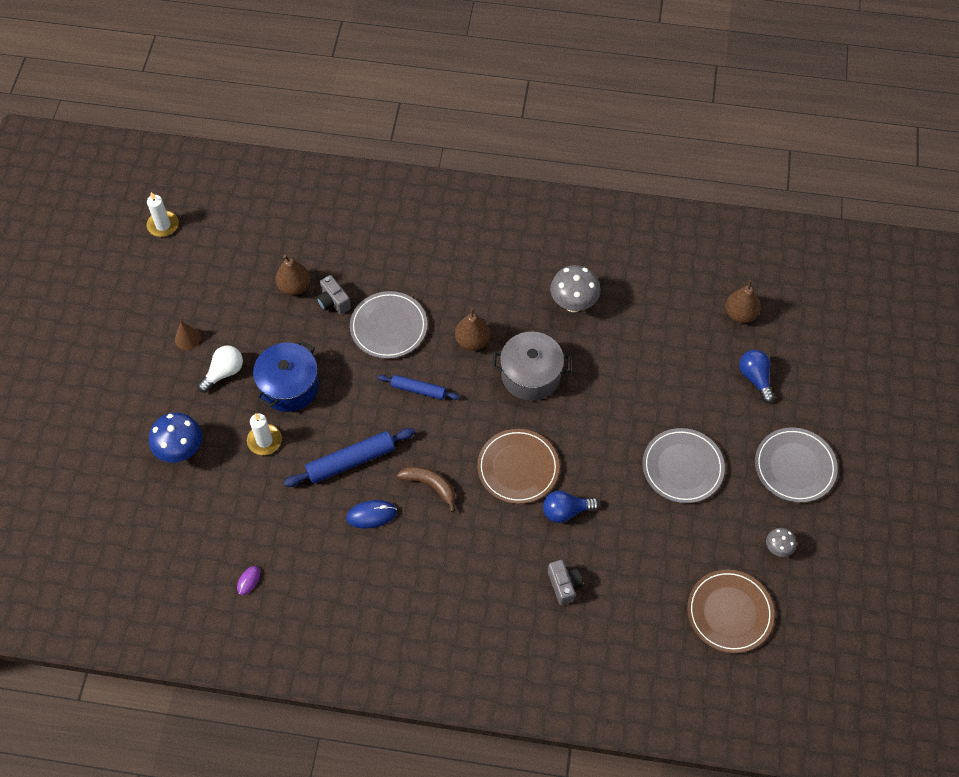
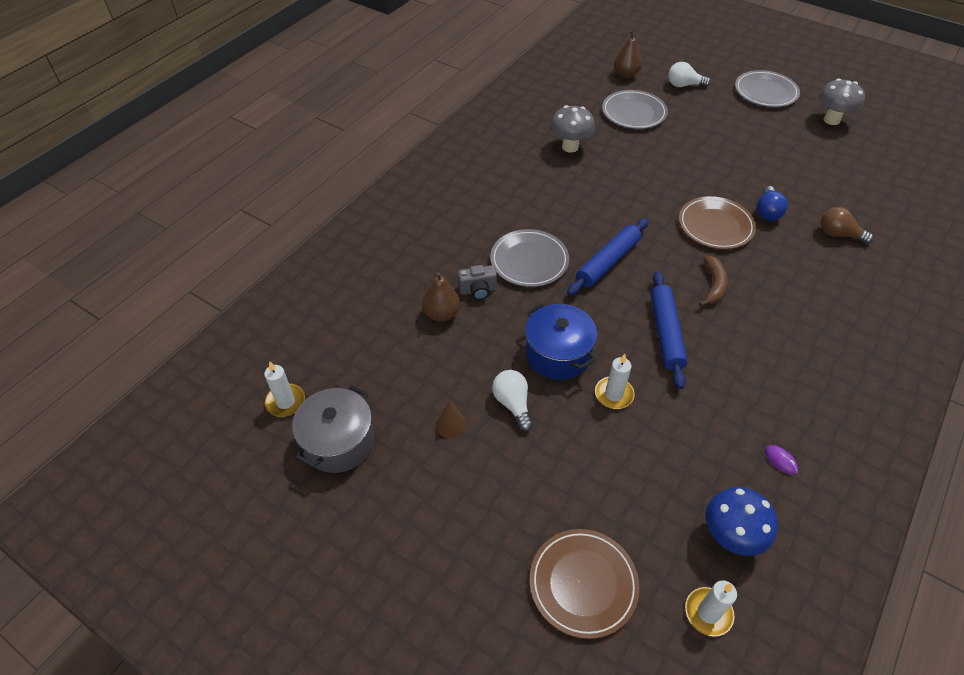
camera: 65 degrees left, 10 degrees down
blue mushroom [149,412,202,463] -> blue mushroom moved to [705,487,778,556]
blue mouse [346,500,397,528] -> none
blue rolling pin [377,375,460,400] -> blue rolling pin [567,218,649,296], size x1.59
brown banana [397,466,455,512] -> brown banana turned 135 degrees clockwise [699,256,728,307]
brown pear [455,308,490,351] -> none
grey pot [492,332,571,401] -> grey pot moved to [292,385,374,473]
grey camera [548,560,583,605] -> brown light bulb [821,207,874,244]
grey plate [642,428,725,503] -> grey plate moved to [602,90,668,129]
brown plate [687,569,774,653] -> brown plate moved to [530,529,640,639]
blue light bulb [739,350,774,403] -> white light bulb [668,62,711,87]
grey mushroom [766,528,797,557] -> grey mushroom [819,78,865,125], size x1.81
none -> white candle [685,580,737,637]

